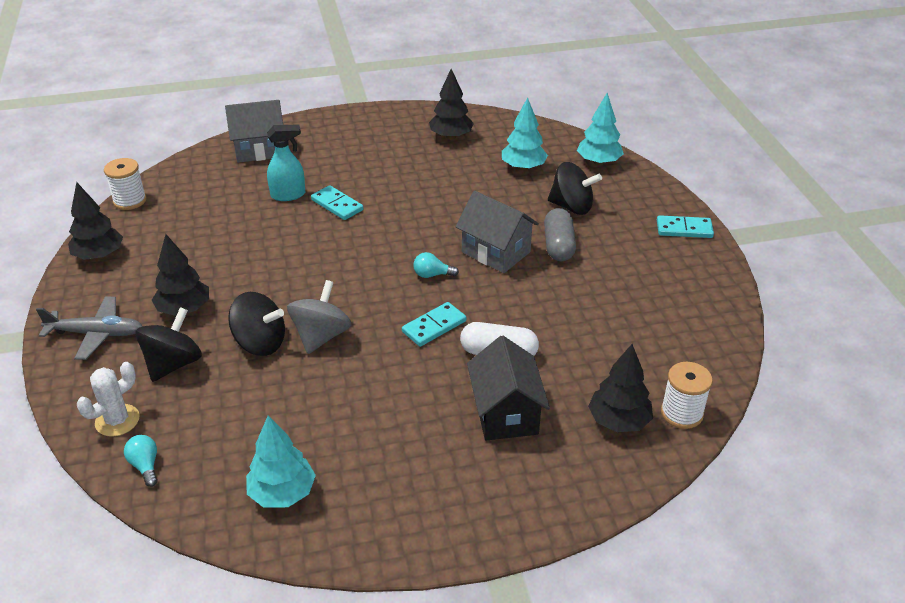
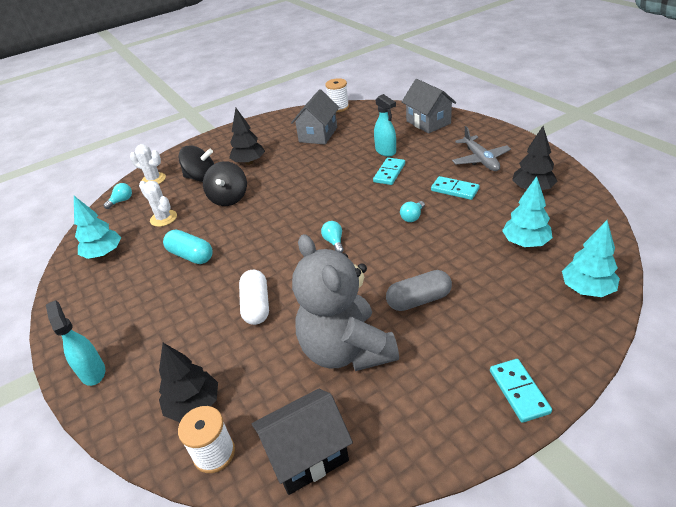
camera: 75 degrees right, 0 degrees up
grey plane [36,296,143,360] -> grey plane moved to [452,126,511,171]
black tree [68,182,123,260] -> none
grey spinning top [287,280,352,354] -> none
turquoise domino [402,302,466,347] -> turquoise domino moved to [431,176,479,200]
grey house [456,191,539,273] -> grey house moved to [291,89,339,144]
black house [467,336,550,440] -> black house moved to [252,389,353,495]
black spinning top [548,162,602,215] -> none
none -> turquoise spray bottle [46,300,105,386]
none -> white cactus [139,181,177,227]
none -> turquoise capsule [163,229,212,264]
none -> grey teddy bear [292,234,399,371]
none -> turquoise light bulb [400,201,425,222]

